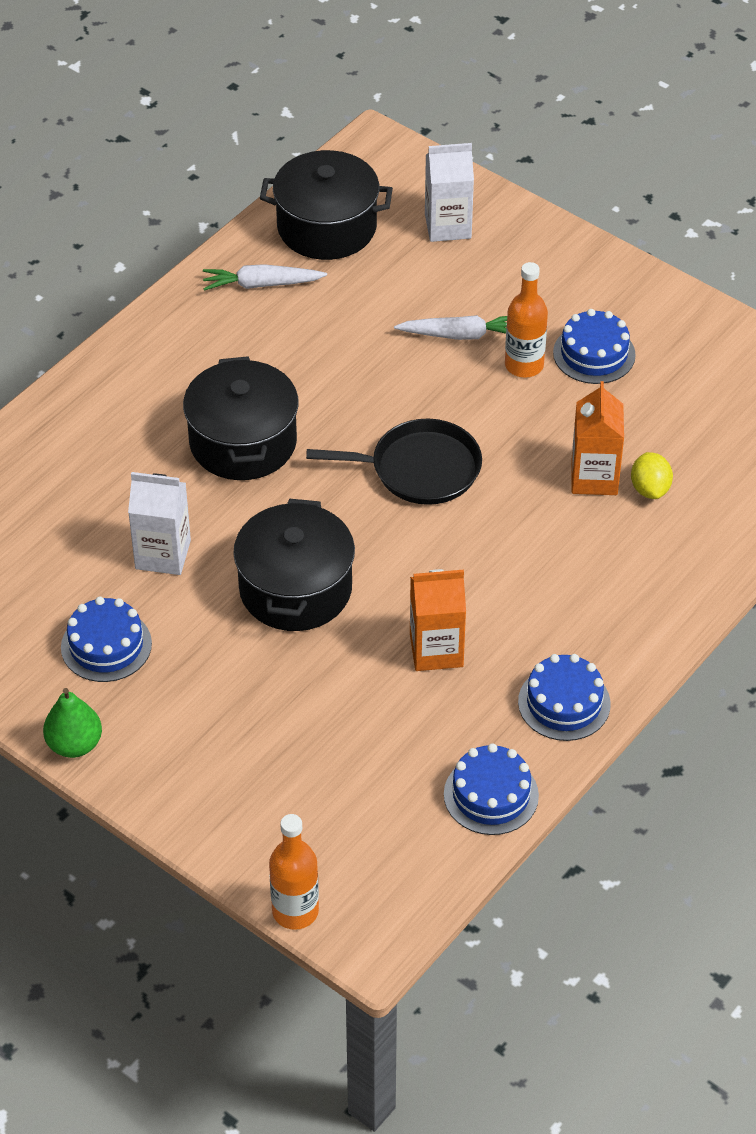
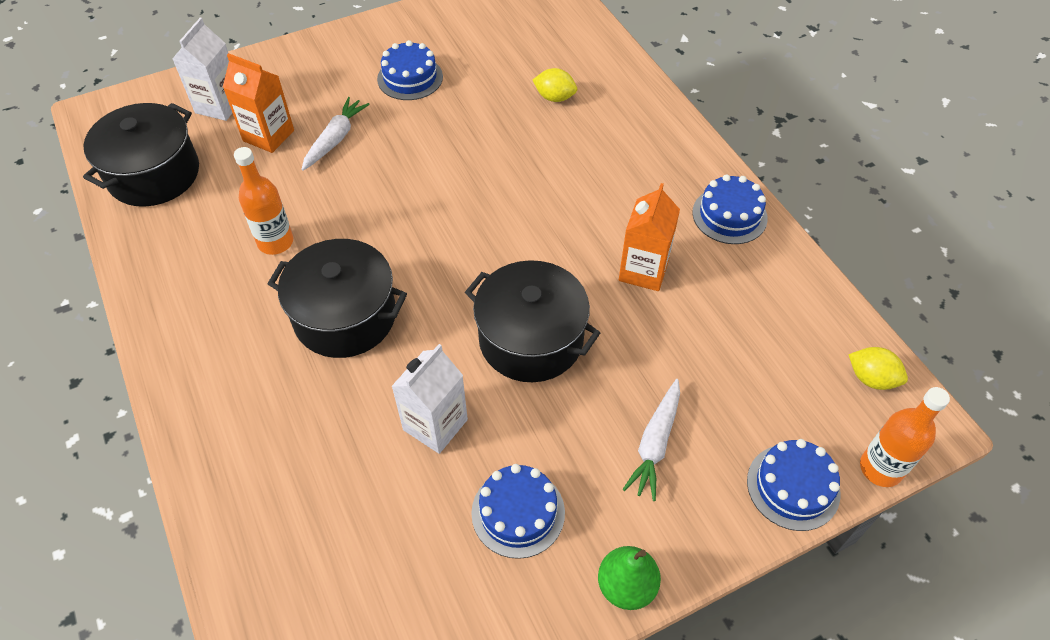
camera: 65 degrees left, 5 degrees up
white carrot [203,264,327,291] -> white carrot moved to [622,379,680,501]
black pan [306,419,482,505] -> none
blue cake [444,743,539,835] -> blue cake moved to [747,439,841,531]
orange bottle [505,262,548,378] -> orange bottle moved to [234,147,293,255]
orange carton [571,381,624,495] -> orange carton moved to [223,53,294,153]
none -> yellow lemon [848,347,908,390]

